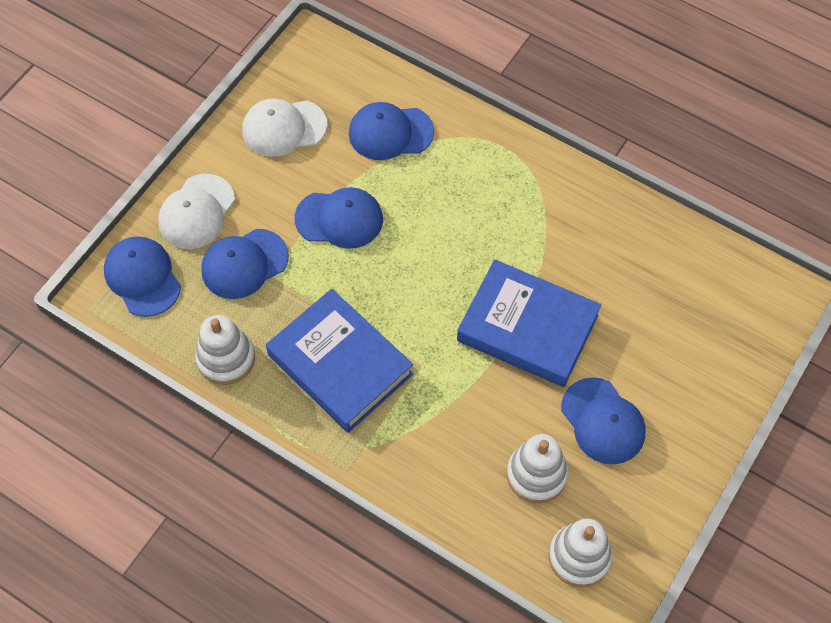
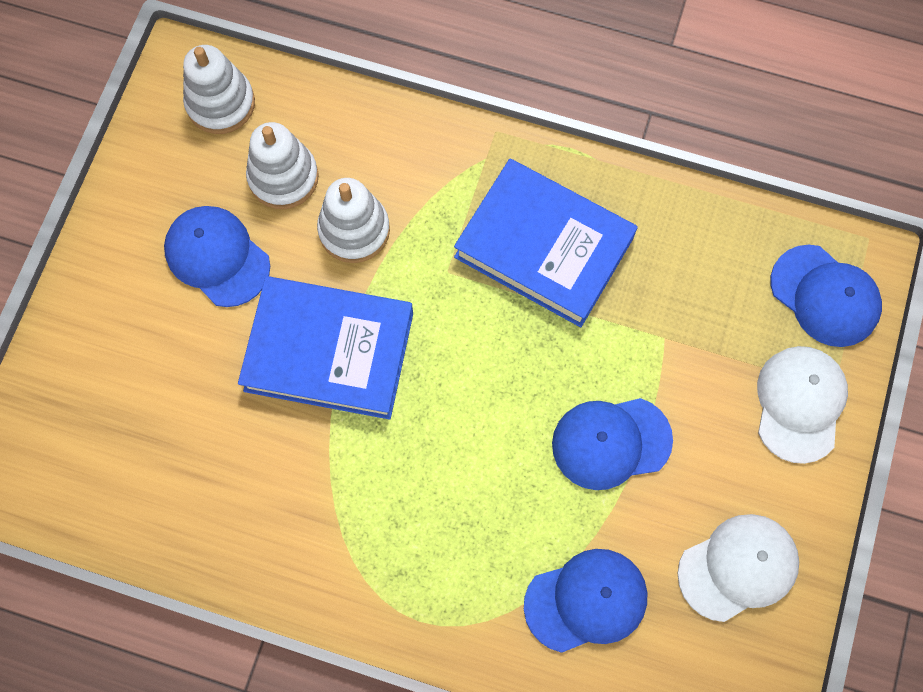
camera: 165 degrees right, 10 degrees up
white stacking toy [195,315,255,385] -> white stacking toy moved to [317,178,390,263]
blue cap [201,229,289,299] -> none

